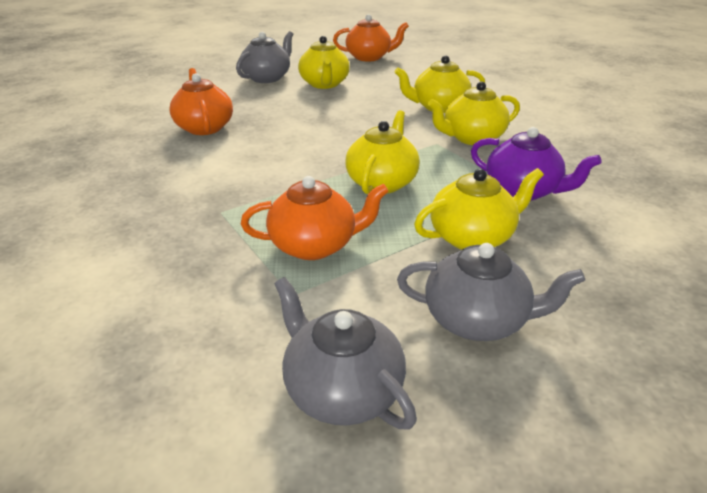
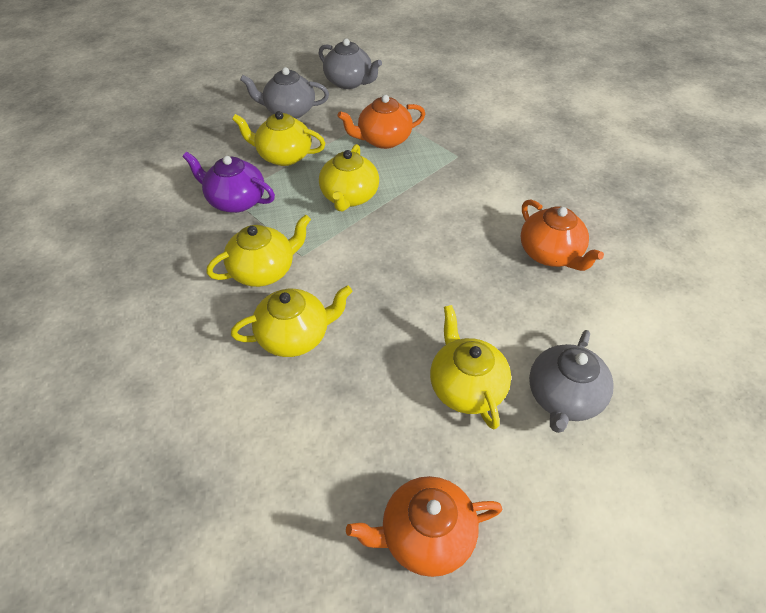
camera: 170 degrees right, 15 degrees up
yellow teapot [414,168,544,250] -> yellow teapot turned 45 degrees clockwise [232,111,325,166]

